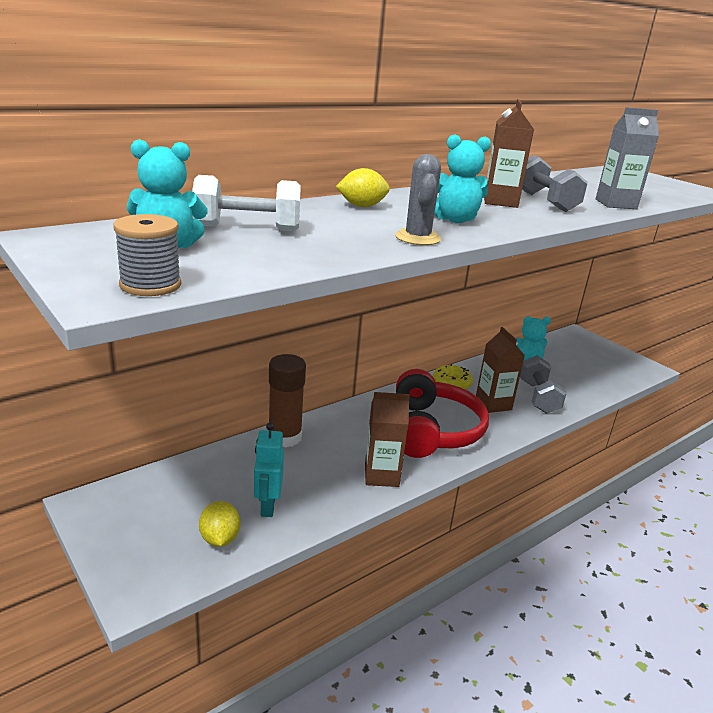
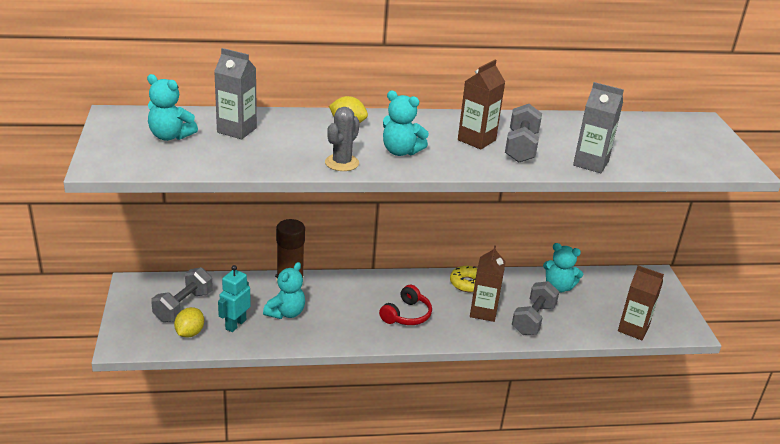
camera: 30 degrees right, 5 degrees up
grey spool [113,214,181,296] -> none
white dumbbell [192,175,301,231] -> grey carton [214,48,257,139]
brown carton [365,392,410,487] -> brown carton moved to [618,265,664,340]
red headphones [396,369,489,458] -> red headphones [379,285,432,325], size x0.55
none -> grey dumbbell [151,267,213,322]
none -> turquoise teddy bear [263,262,305,319]

